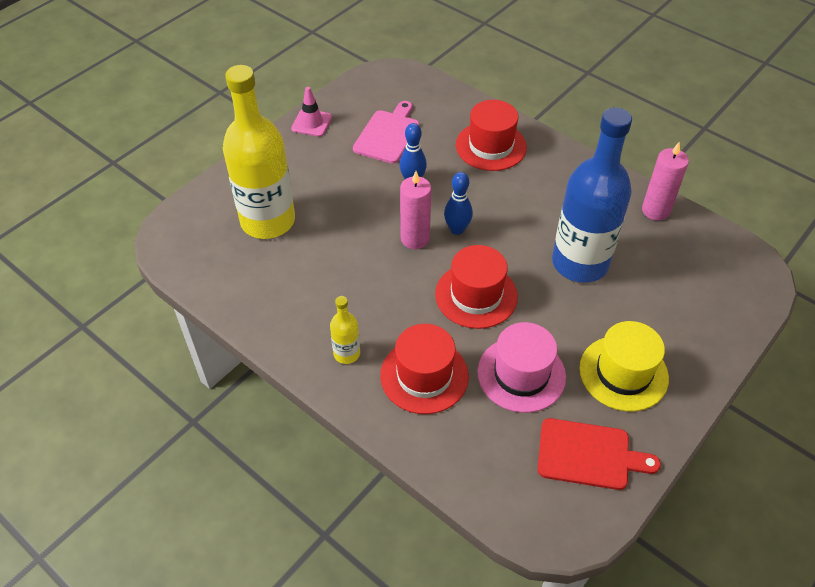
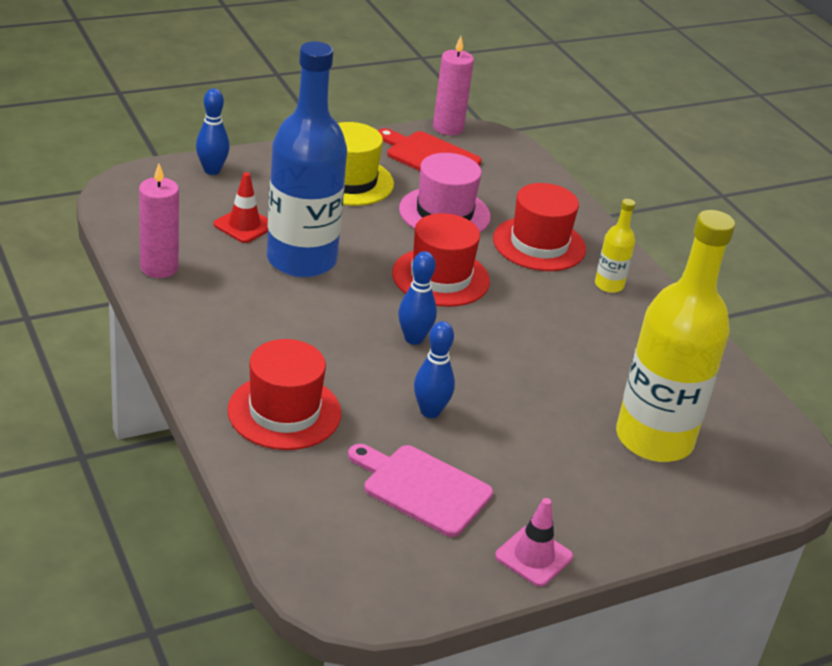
camera: 160 degrees left, 15 degrees down
pink cutting board [353,101,419,164] -> pink cutting board turned 75 degrees clockwise [348,444,493,537]
pink candle [400,171,431,249] -> pink candle moved to [433,36,474,135]
none -> blue bowling pin [196,88,230,175]
none -> red traffic cone [214,172,268,243]

